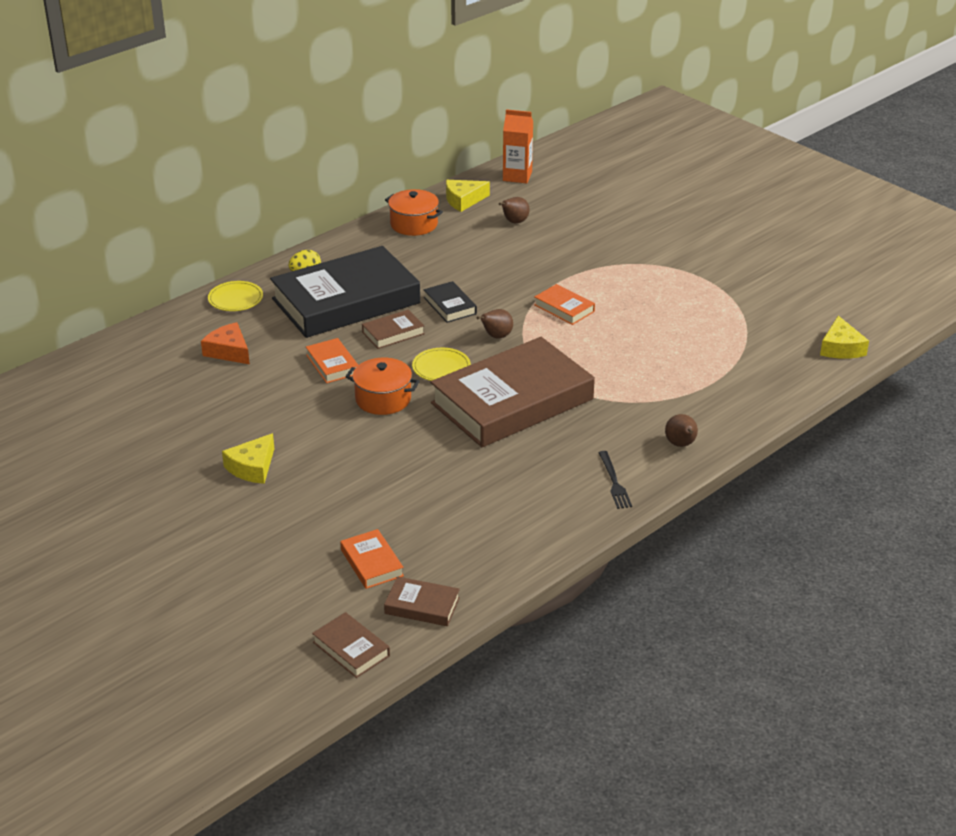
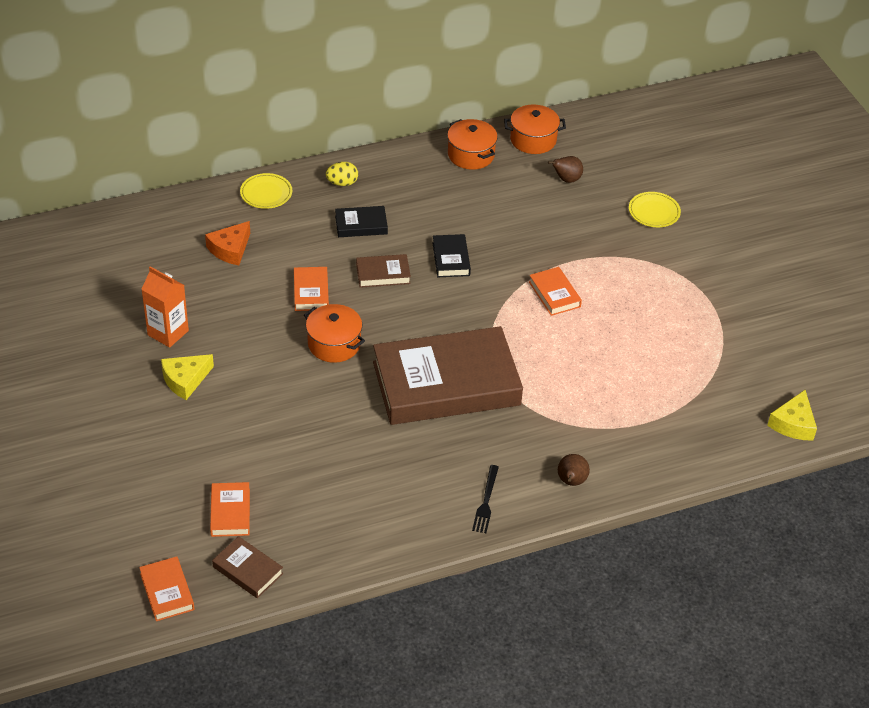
camera: 20 degrees right, 10 degrees up
orange cheese [201,322,250,364] -> orange cheese turned 120 degrees counterclockwise [205,221,250,265]
black book [270,246,420,338] -> black book [335,206,388,237], size x0.41
brown book [312,612,390,678] -> orange book [139,556,195,621]
yellow plate [412,348,471,381] -> yellow plate moved to [629,192,681,227]
yellow cheese [446,180,490,212] -> orange pot [504,105,566,154]
brown pear [476,309,513,339] -> none
orange carton [503,109,533,183] -> orange carton moved to [141,266,189,348]

